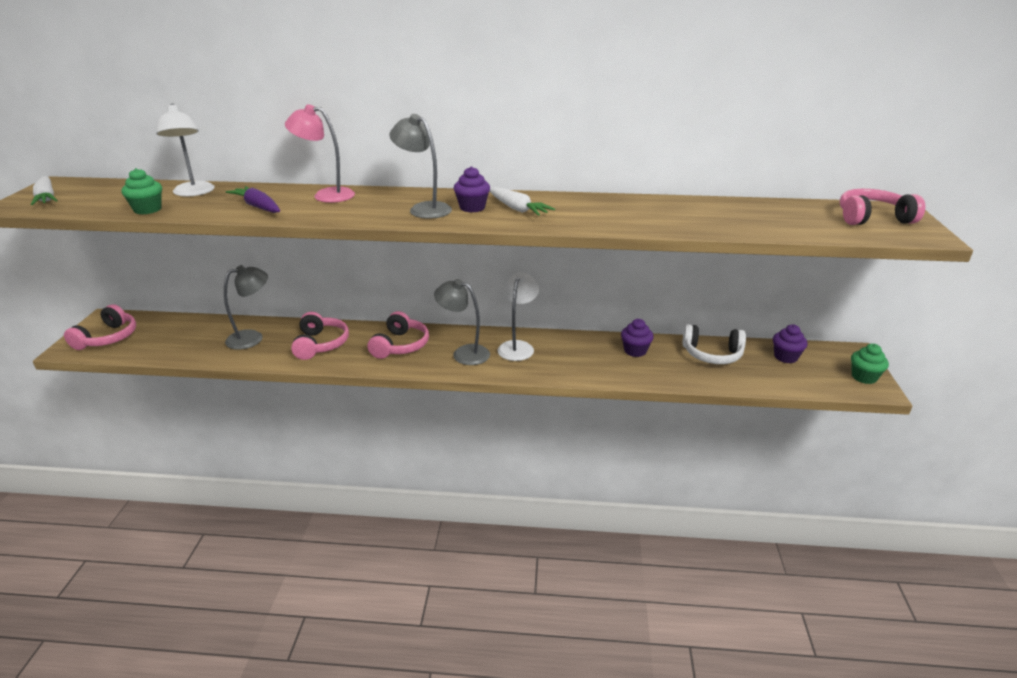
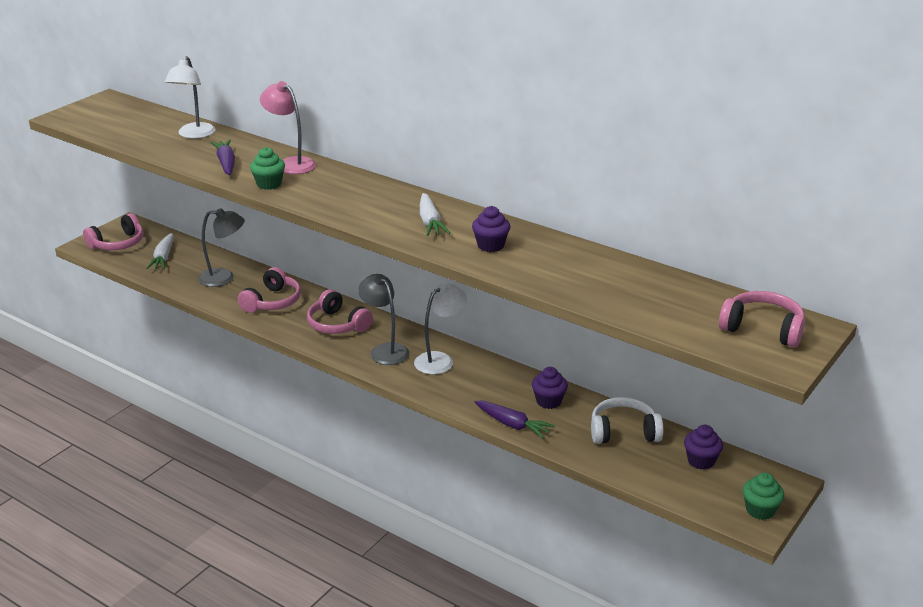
camera: 30 degrees right, 0 degrees up
white carrot [31,176,58,205] -> white carrot moved to [146,233,174,269]
green cupcake [121,168,162,214] -> green cupcake moved to [250,147,285,190]
pink headphones [367,311,429,359] -> pink headphones turned 90 degrees clockwise [307,289,373,334]
grey lamp [389,114,452,219] -> none
purple cupcake [454,166,490,212] -> purple cupcake moved to [472,206,511,252]
white headphones [683,324,746,364] -> white headphones turned 135 degrees clockwise [591,397,663,444]
none -> purple carrot [474,401,555,439]

